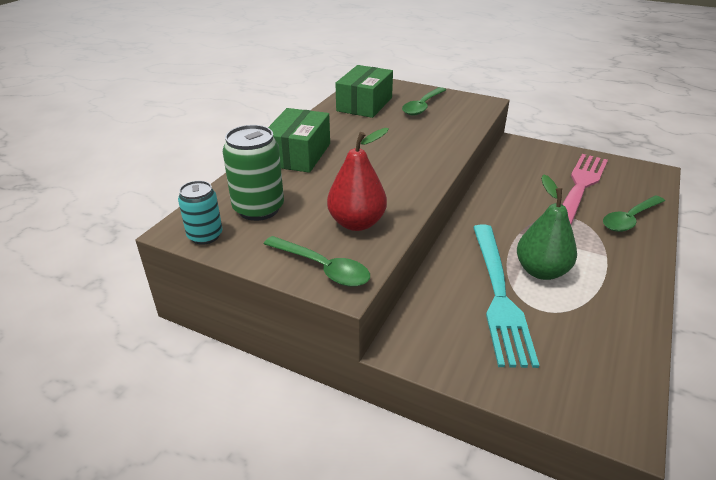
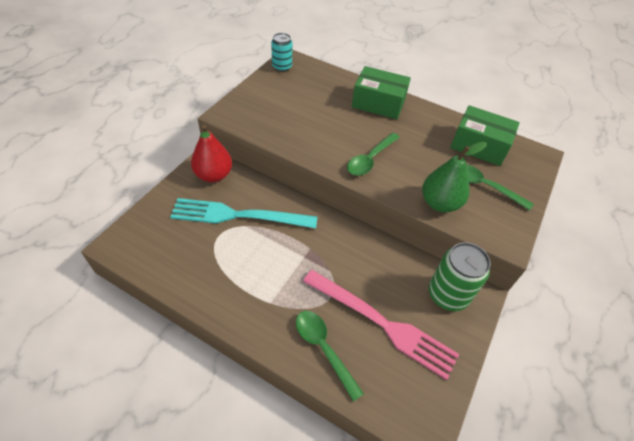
camera: 90 degrees right, 15 degrees up
green can [223,125,284,221] -> green can moved to [429,242,491,311]
green spoon [264,236,370,287] -> green spoon moved to [347,133,400,176]
red pear [327,128,389,231] -> red pear moved to [191,125,232,182]
green pear [517,174,577,280] -> green pear moved to [422,142,487,212]

